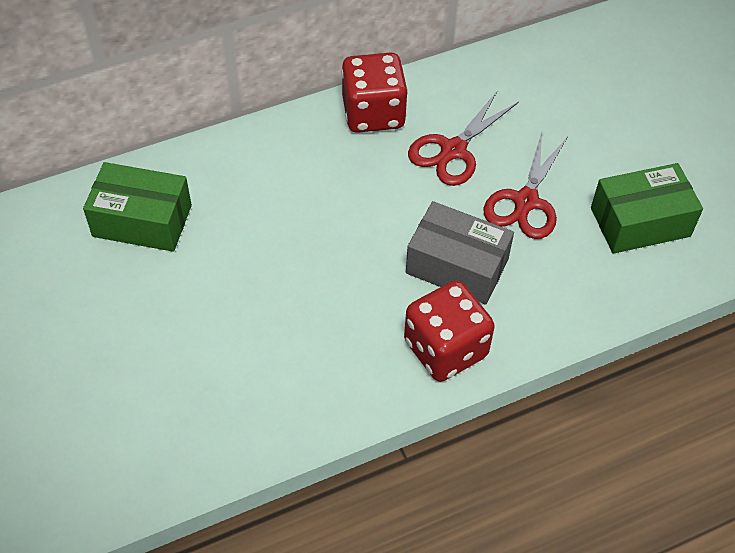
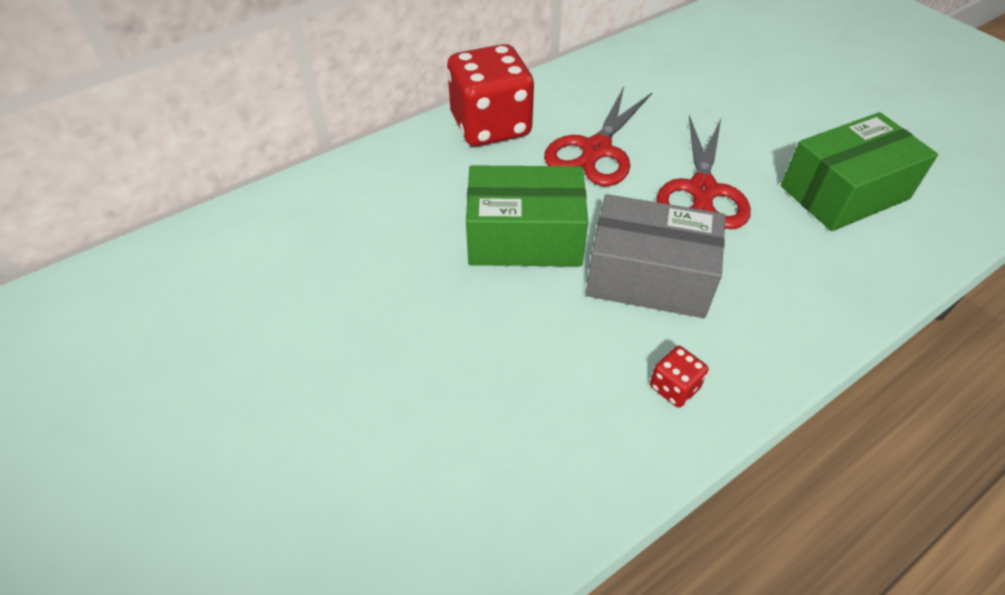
camera: 10 degrees left, 5 degrees down
green box [83,162,192,252] -> green box moved to [466,166,588,266]
red dice [404,280,495,382] -> red dice [650,346,708,407], size x0.42

